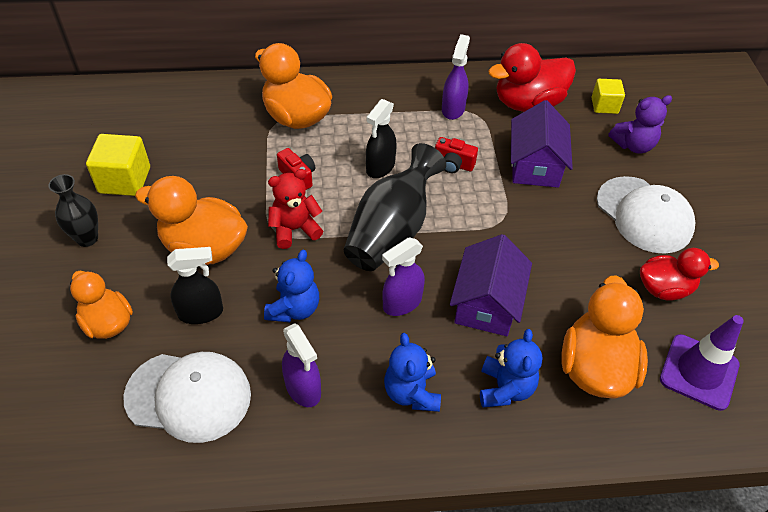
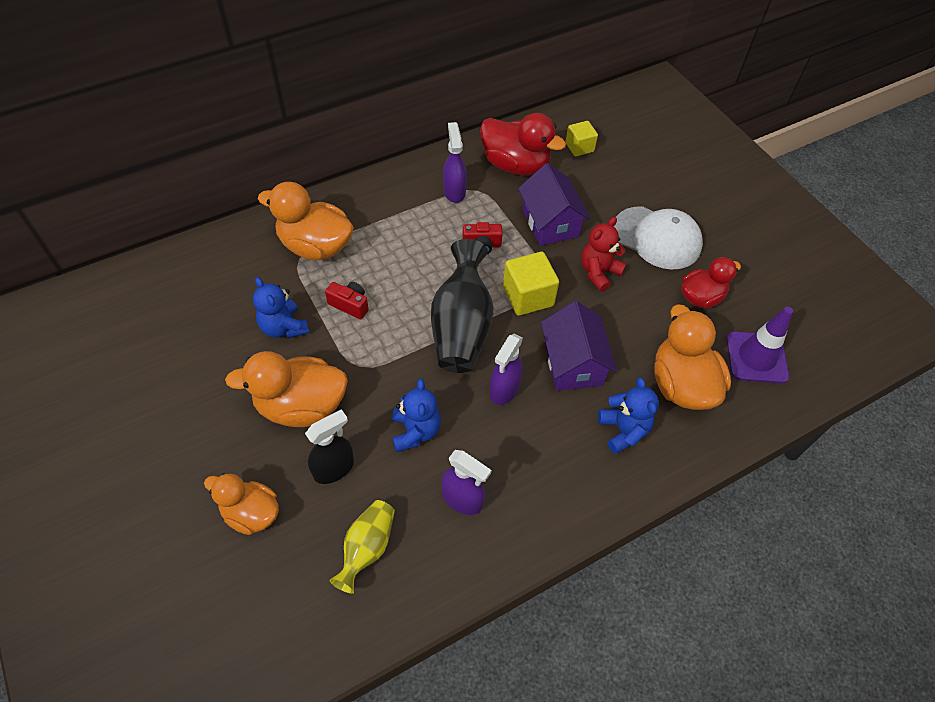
camera: 25 degrees left, 5 degrees up
black vase [48,174,98,247] -> none
yellow cube [86,134,150,196] -> yellow cube moved to [503,252,559,316]
white cap [123,352,251,443] -> yellow vase [330,500,395,594]
red teddy bear [268,169,323,249] -> red teddy bear moved to [581,217,626,292]
black spray bottle [366,99,397,178] -> none
blue teddy bear [384,333,441,412] -> blue teddy bear moved to [253,277,309,338]
red duck [488,43,576,112] -> red duck turned 105 degrees counterclockwise [480,113,566,175]
purple teddy bear [609,95,672,154] -> none

